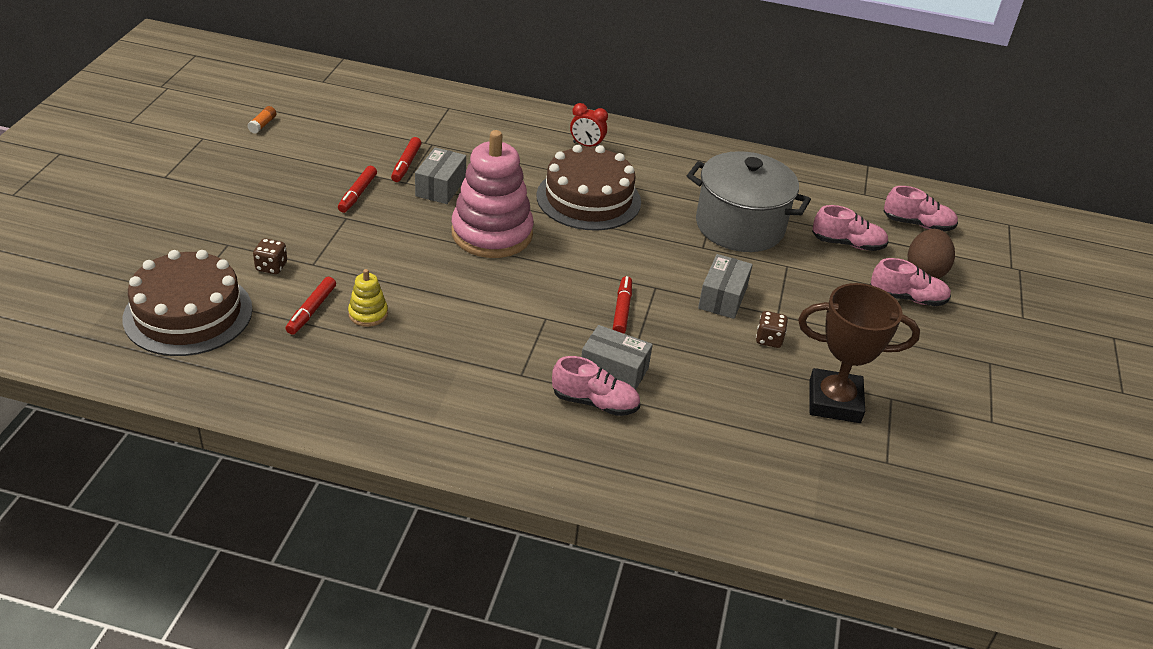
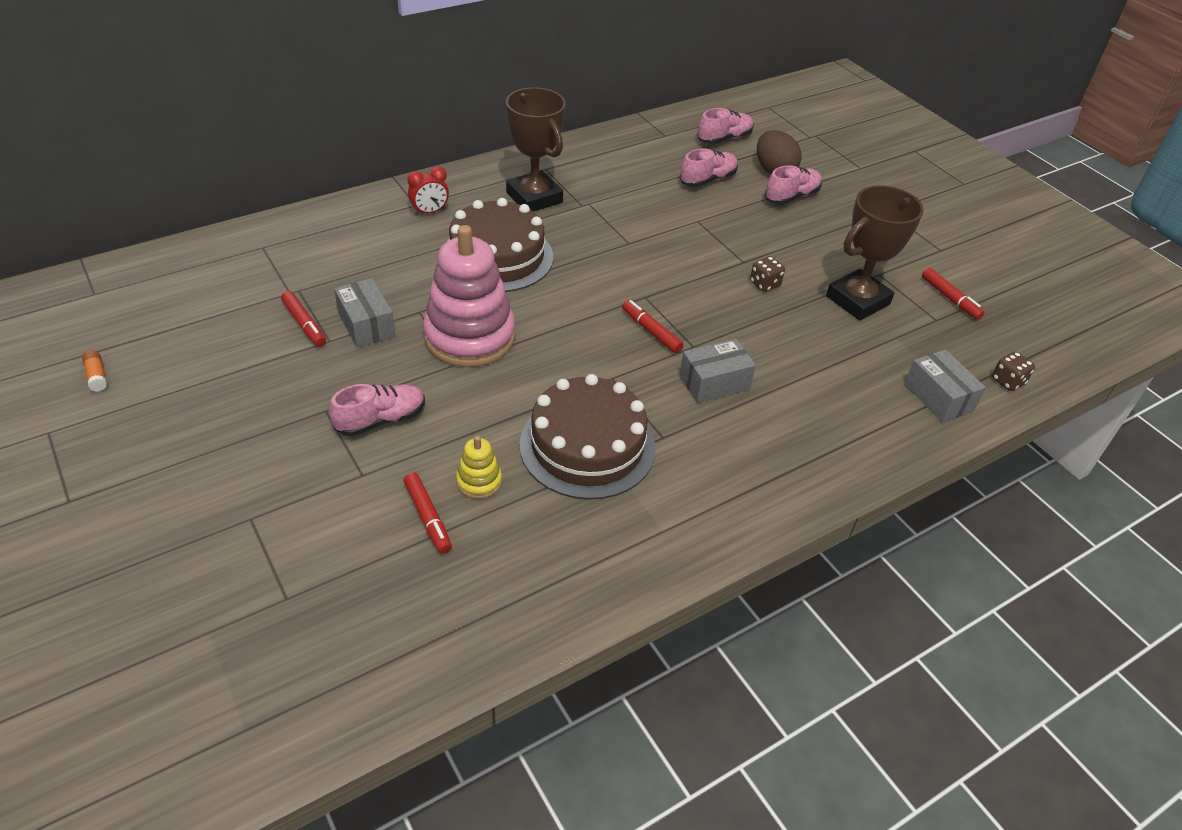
camera: 45 degrees left, 5 degrees up
brown cake [123,250,253,356] -> brown cake moved to [519,374,656,500]
brown dice [253,238,287,274] -> brown dice moved to [992,352,1035,391]
red marker [338,166,377,213] -> red marker moved to [922,268,985,320]
pink shoe [552,356,640,416] -> pink shoe moved to [329,384,425,436]
grey pot [687,151,811,252] -> none
grey box [698,254,753,319] -> grey box moved to [904,349,986,423]
none -> brown trophy [506,87,566,212]

